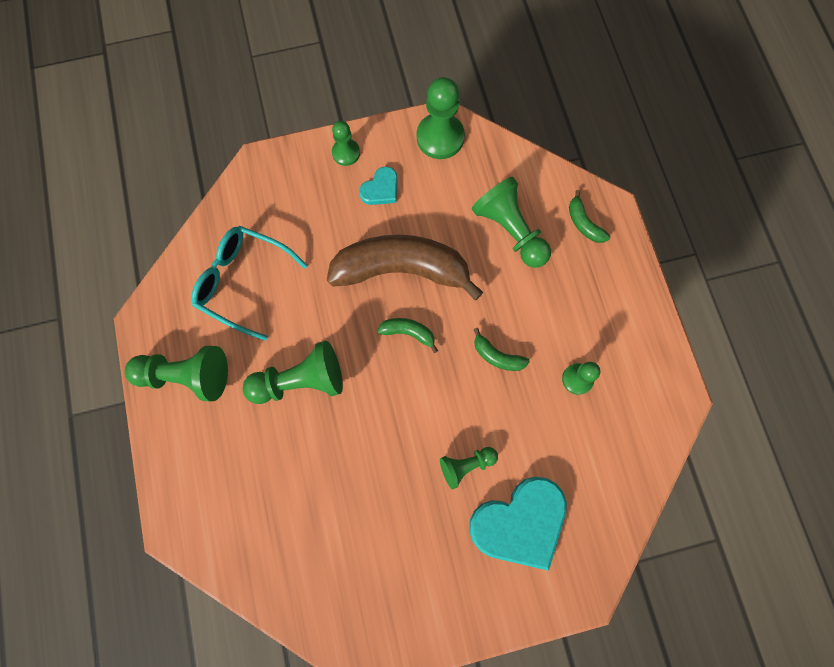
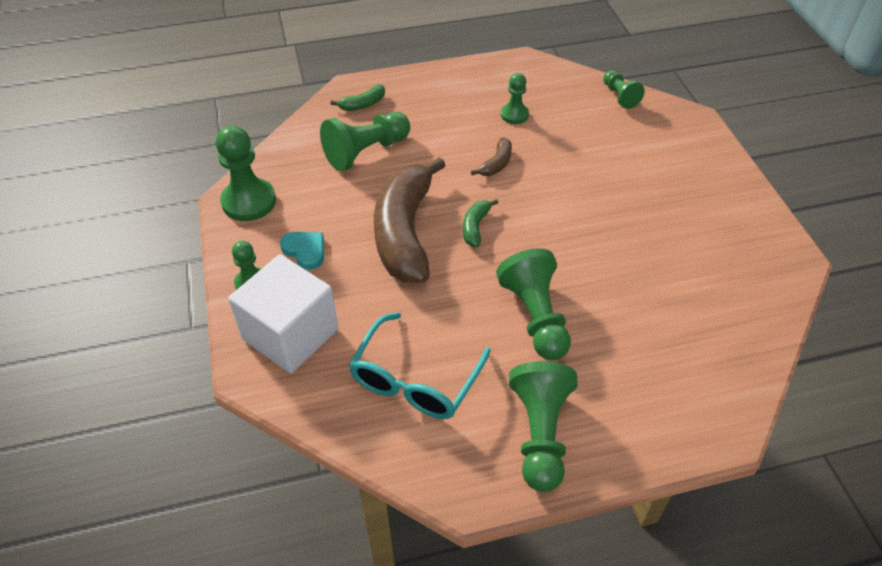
camera: 90 degrees left, 25 degrees down
green pawn [440,447,498,490] -> green pawn moved to [603,70,645,109]
turquoise heart [469,477,567,571] -> none
green banana [474,328,530,371] -> brown banana [471,138,512,176]
none -> white cube [228,254,339,374]

